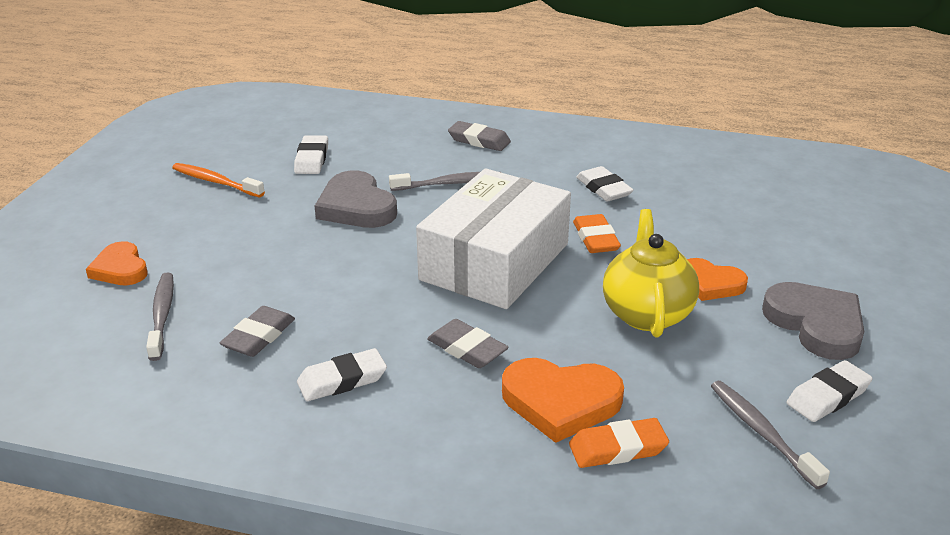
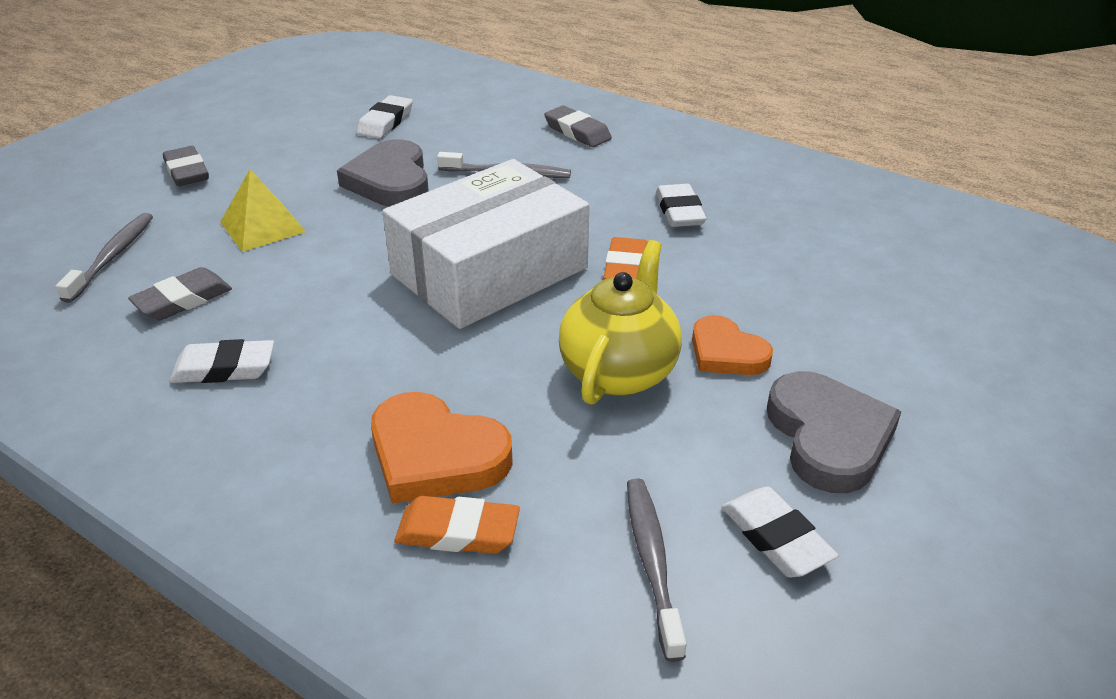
camera: 20 degrees right, 5 degrees up
orange heart [86,241,148,285] -> none
orange toothbrush [172,163,265,197] -> none
grey eraser [427,319,509,368] -> grey eraser moved to [163,146,209,186]
white eraser [787,360,873,422] -> white eraser turned 75 degrees clockwise [722,487,839,578]
none -> yellow pyramid [220,169,306,252]

